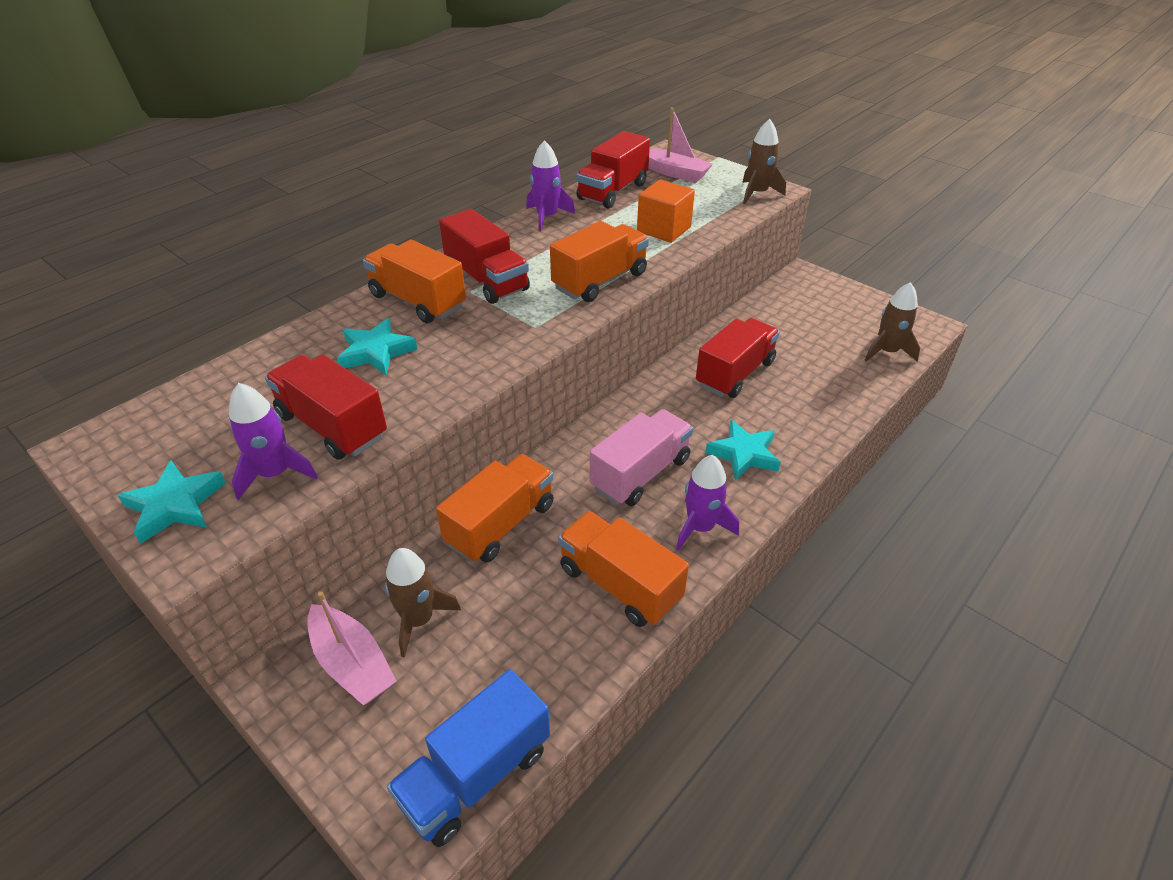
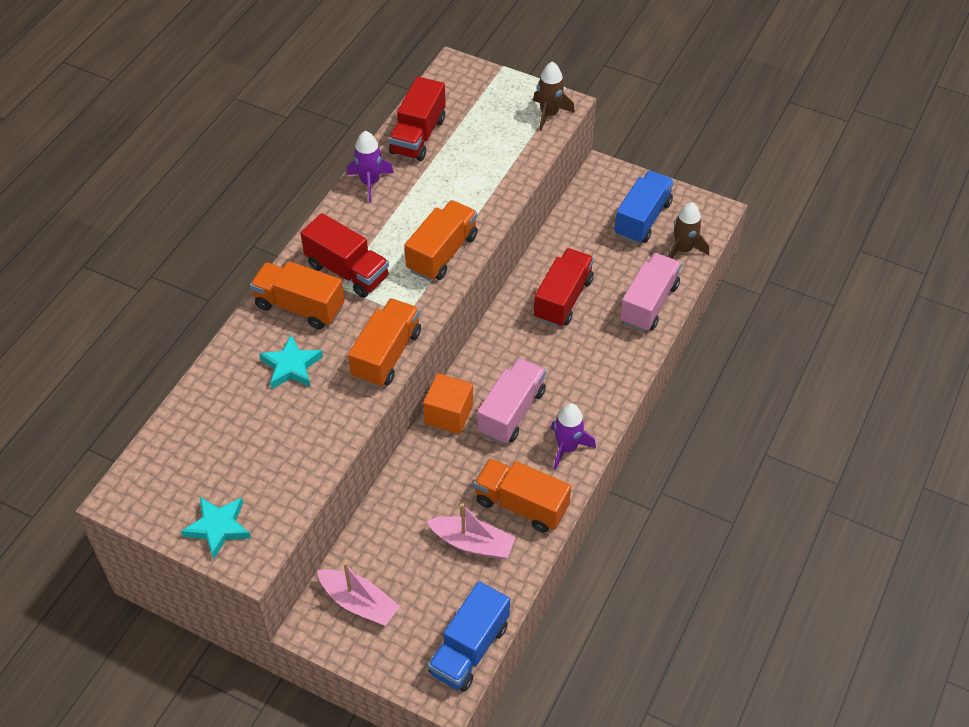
camera: 15 degrees left, 10 degrees up
purple rocket [229,383,318,500] -> none
red truck [265,354,387,460] -> none
brown rocket [385,548,461,658] -> none
orange truck [436,454,554,562] -> orange truck moved to [348,298,421,388]
orange cube [637,179,695,243] -> orange cube moved to [423,373,473,434]
pink boat [649,107,713,182] -> pink boat moved to [427,503,516,559]
turquoise star [705,420,781,480] -> none
none -> blue truck [614,171,674,244]
none -> pink truck [620,253,681,332]

